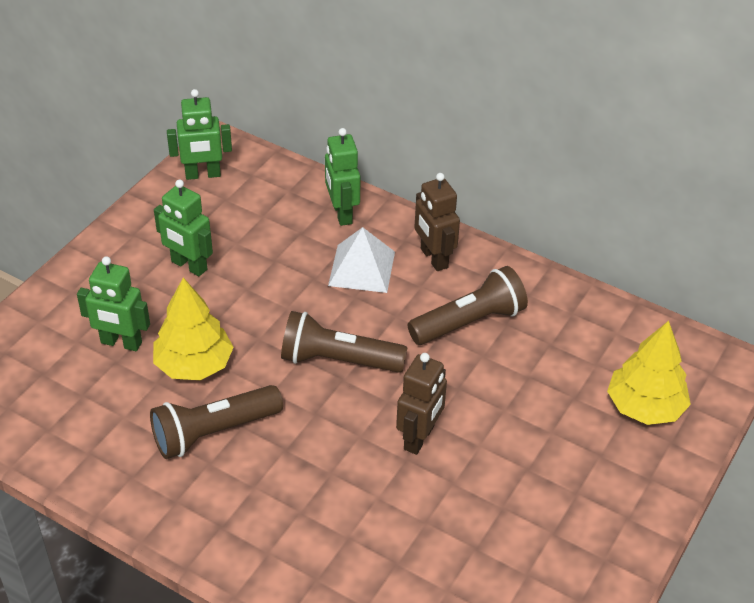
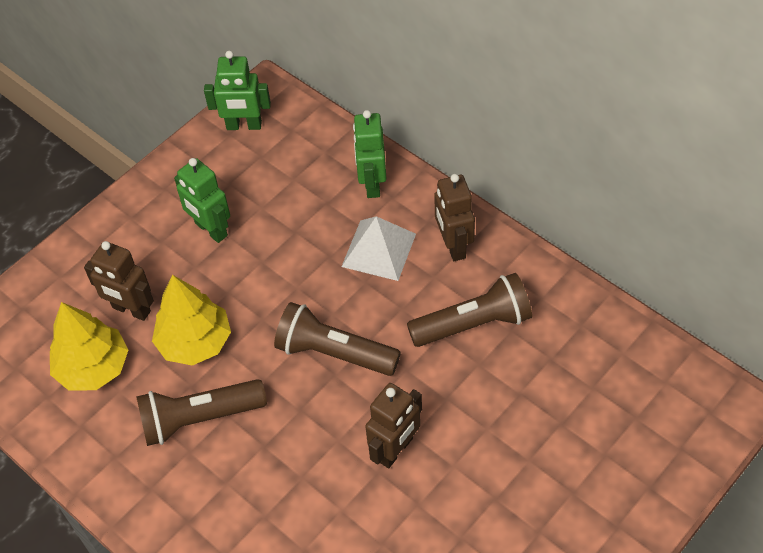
camera: 15 degrees right, 10 degrees up
green robot [77,256,150,351] -> brown robot [84,241,154,321]
yellow tree [607,321,691,425] -> yellow tree moved to [50,302,128,391]

